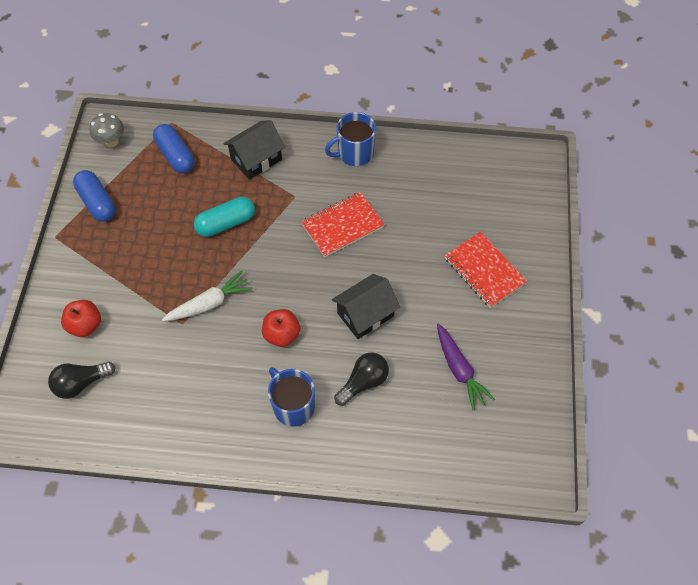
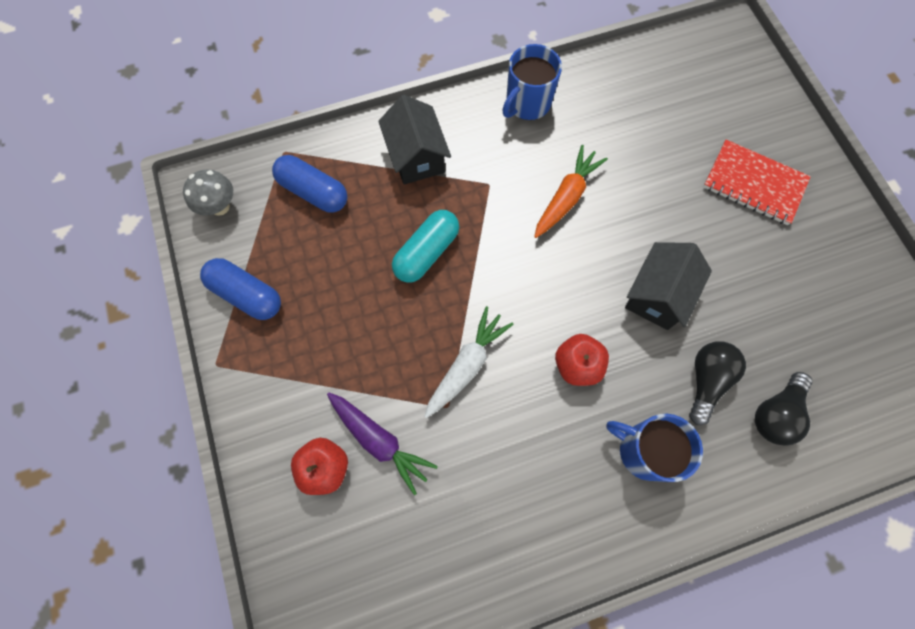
camera: 25 degrees left, 10 degrees up
black light bulb [48,361,116,399] -> black light bulb moved to [755,372,812,446]
black house [223,120,285,180] -> black house turned 45 degrees counterclockwise [378,95,451,184]
red notebook [301,192,384,257] -> orange carrot [534,145,608,238]
purple carrot [437,324,495,411] -> purple carrot moved to [327,393,438,495]

